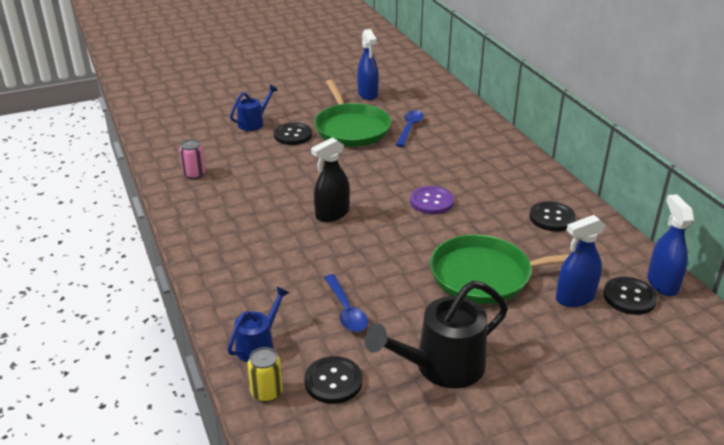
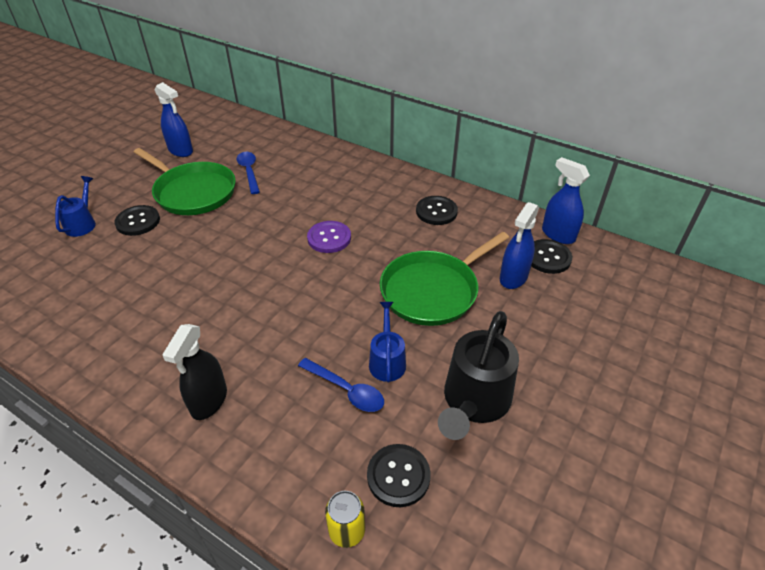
camera: 35 degrees left, 10 degrees up
pink can [179,139,206,179] -> none
blue watering can [227,287,289,362] -> blue watering can moved to [369,302,406,382]
black spray bottle [311,137,350,222] -> black spray bottle moved to [162,324,227,420]

